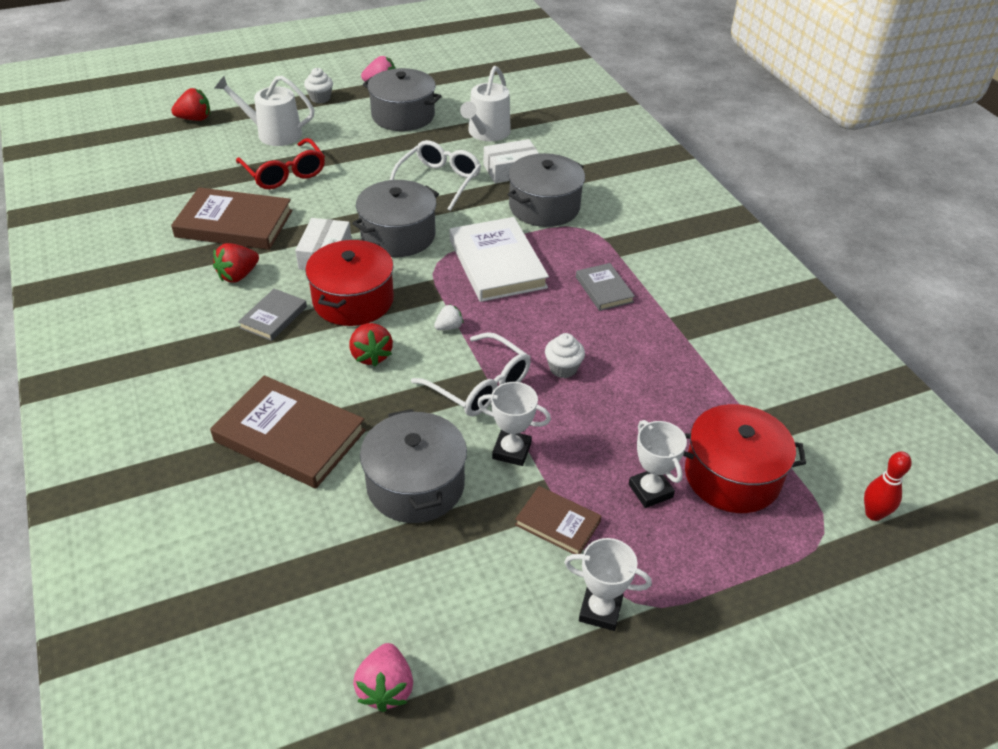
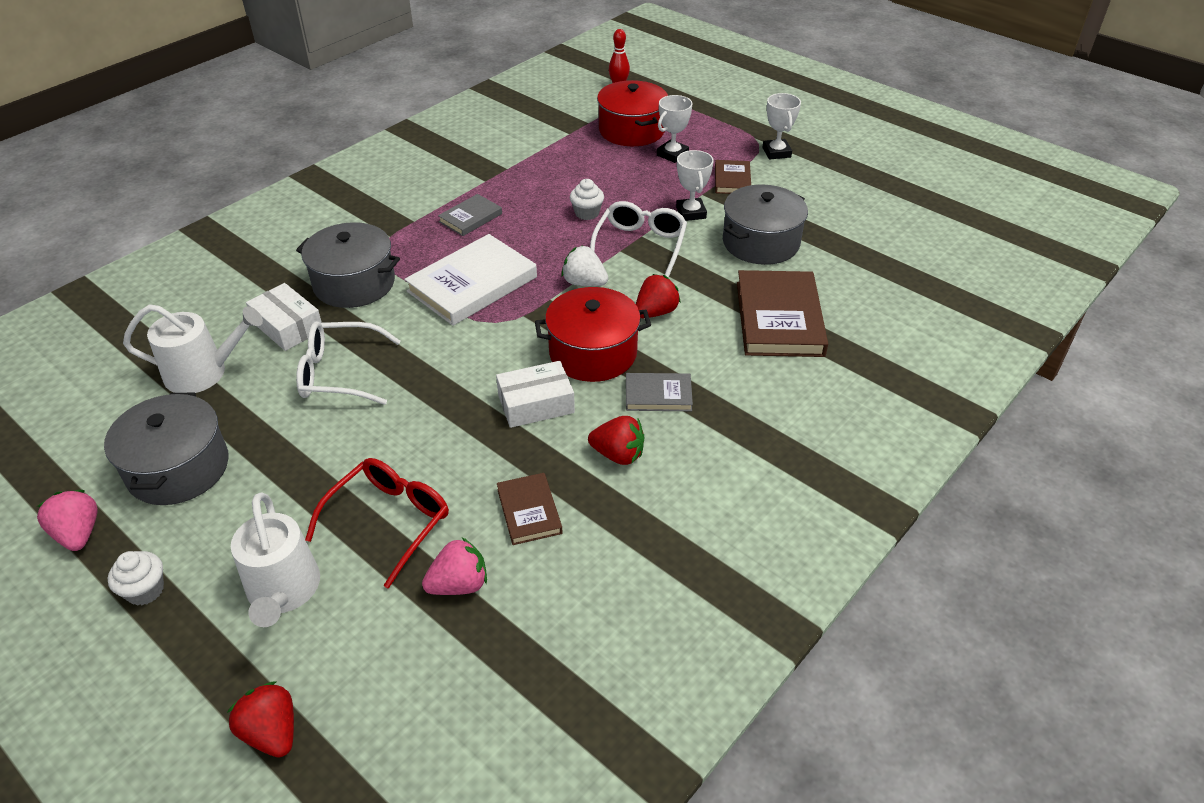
camera: 115 degrees left, 0 degrees up
brown book [171,187,293,250] -> brown book [497,473,563,545], size x0.53
grey pot [352,180,439,257] -> none
pink strawberry [353,643,413,712] -> pink strawberry moved to [422,537,487,595]
white strawberry [434,304,464,330] -> white strawberry [561,246,608,286], size x1.62

